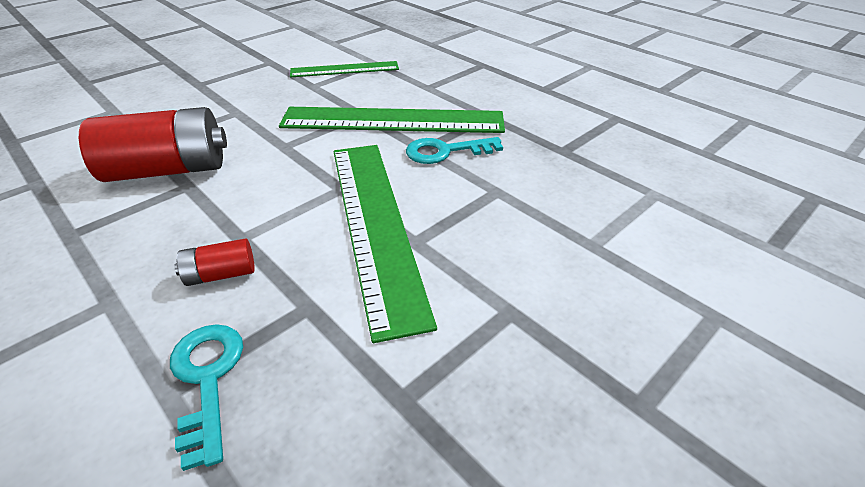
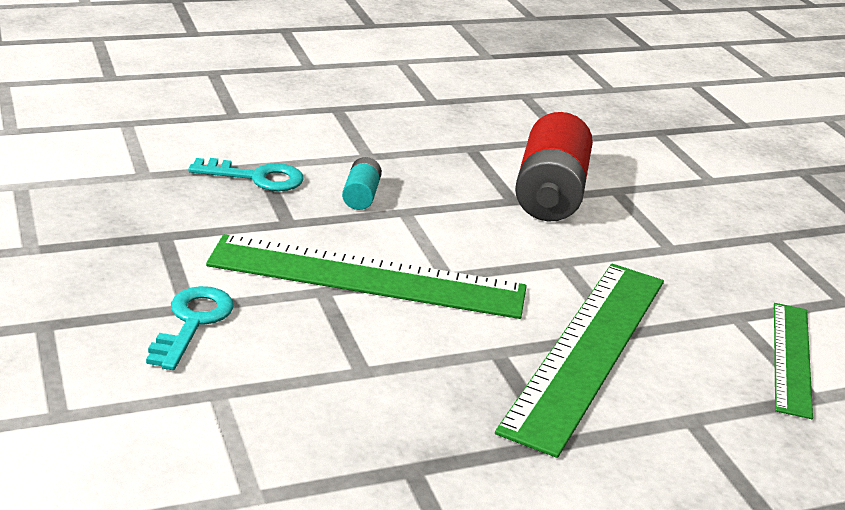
camera: 110 degrees right, 10 degrees down
red battery [174,238,255,286] -> turquoise battery [342,157,382,210]
turquoise key [406,137,503,164] -> turquoise key moved to [146,286,234,370]

